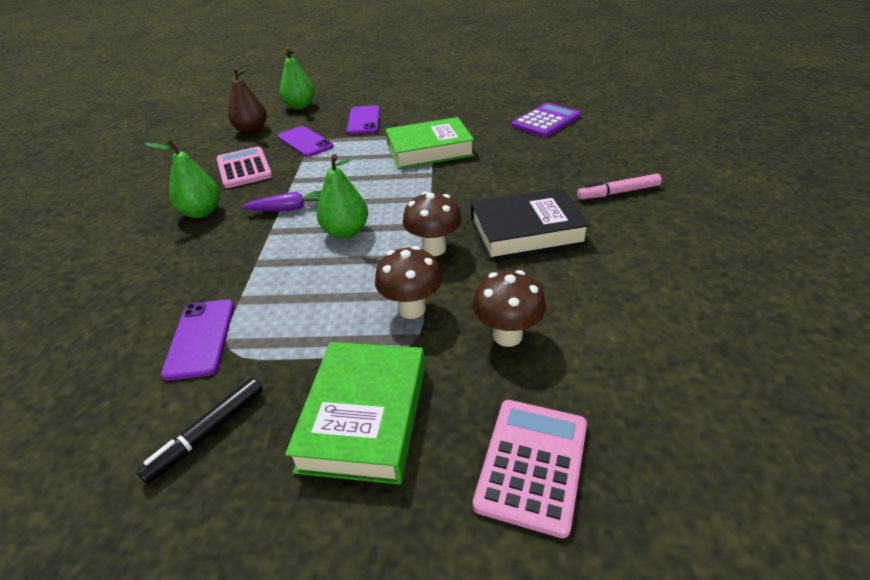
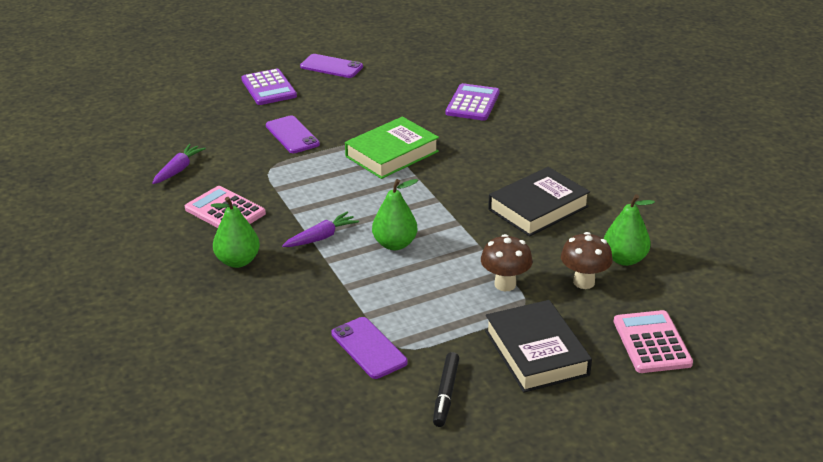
camera: 30 degrees left, 5 degrees down
brown pear [228,67,267,134] -> purple carrot [152,144,206,184]
purple phone [278,126,334,157] -> purple phone moved to [300,54,363,78]
green pear [280,47,315,109] -> green pear moved to [604,194,655,266]
green book [285,342,425,484] -> black book [485,300,592,393]
brown mushroom [403,191,462,256] -> none
pink marker [577,174,662,199] -> none
none -> purple calculator [241,69,297,105]

